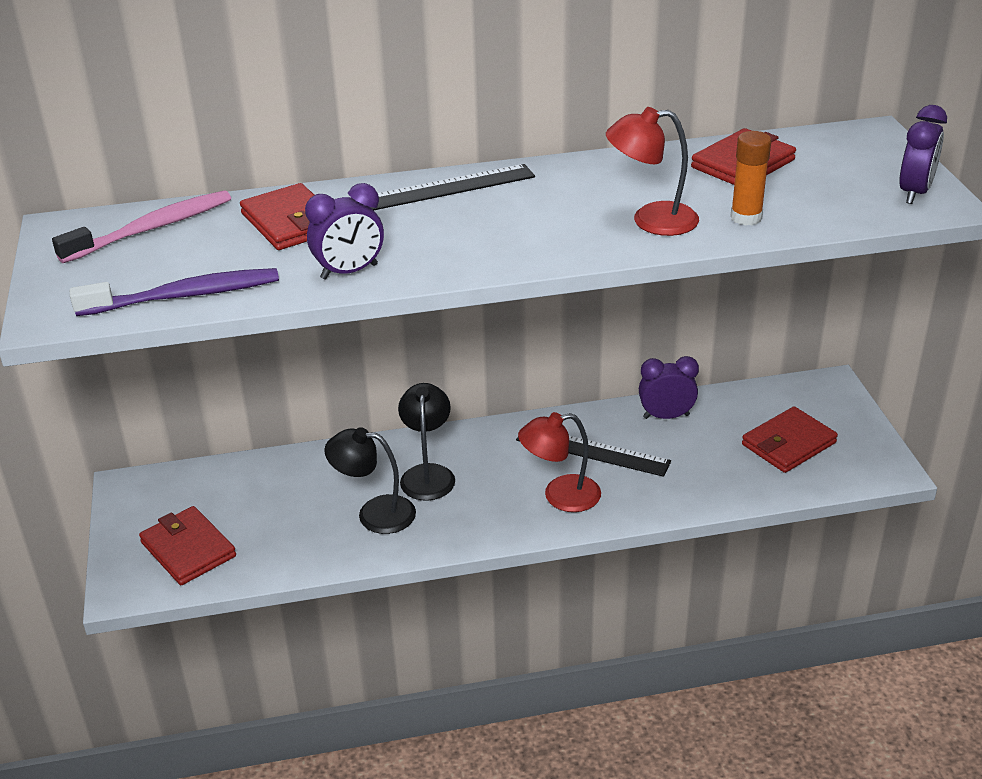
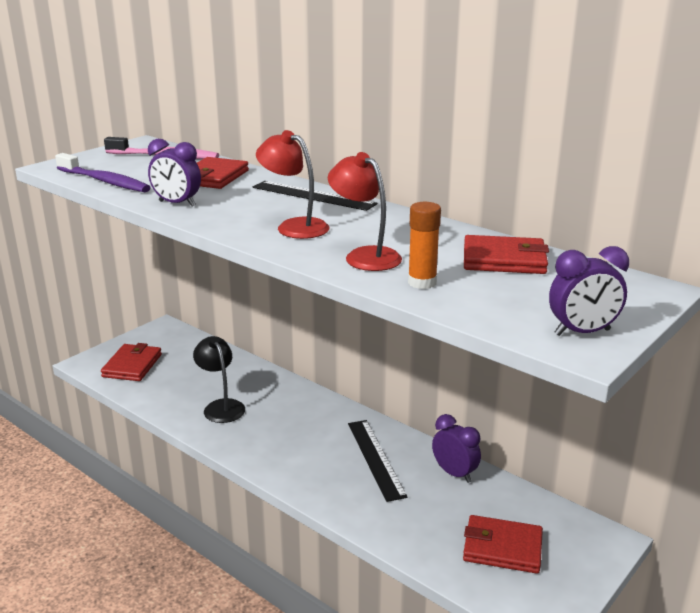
camera: 50 degrees right, 10 degrees down
black lamp [398,383,455,501] -> none
red lamp [518,412,601,512] -> red lamp moved to [256,130,329,239]

